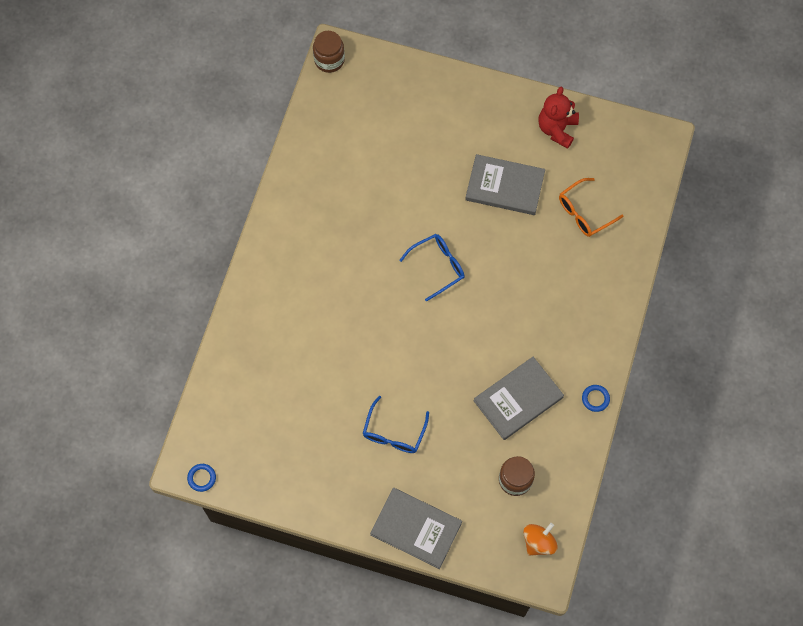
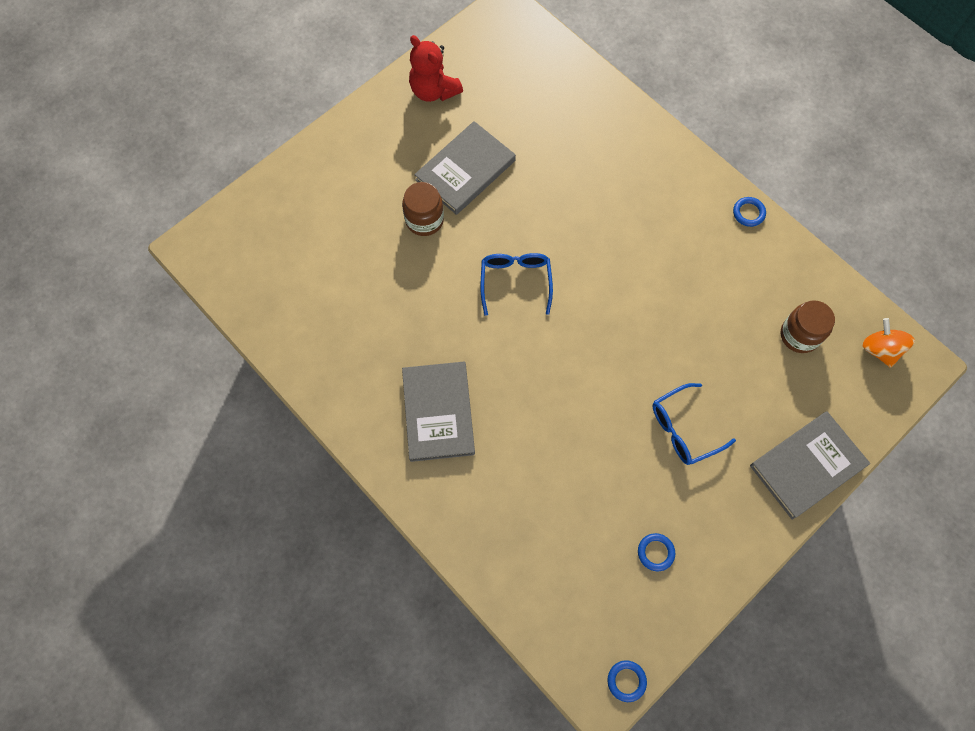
camera: 60 degrees left, 0 degrees up
brown jar [313,31,345,73] -> brown jar moved to [402,182,444,236]
blue glasses [363,396,429,453] -> blue glasses turned 105 degrees clockwise [652,383,736,465]
grey book [474,357,564,440] -> grey book moved to [402,362,475,462]
orange glasses [559,178,624,237] -> none
none -> blue ring [638,533,675,571]

